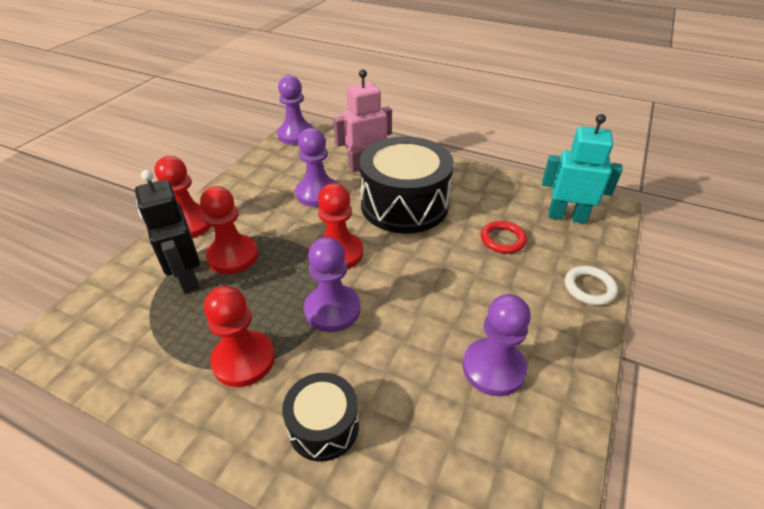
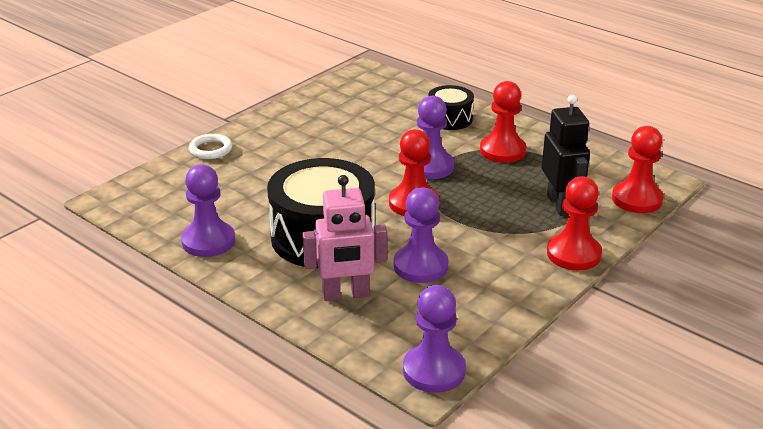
camera: 165 degrees left, 10 degrees down
red pawn [200,186,258,274] -> red pawn moved to [612,126,664,213]
purple pawn [463,294,531,396] -> purple pawn moved to [181,164,235,257]
red ring [481,221,527,254] -> none
turquoise robot [542,114,623,224] -> none

